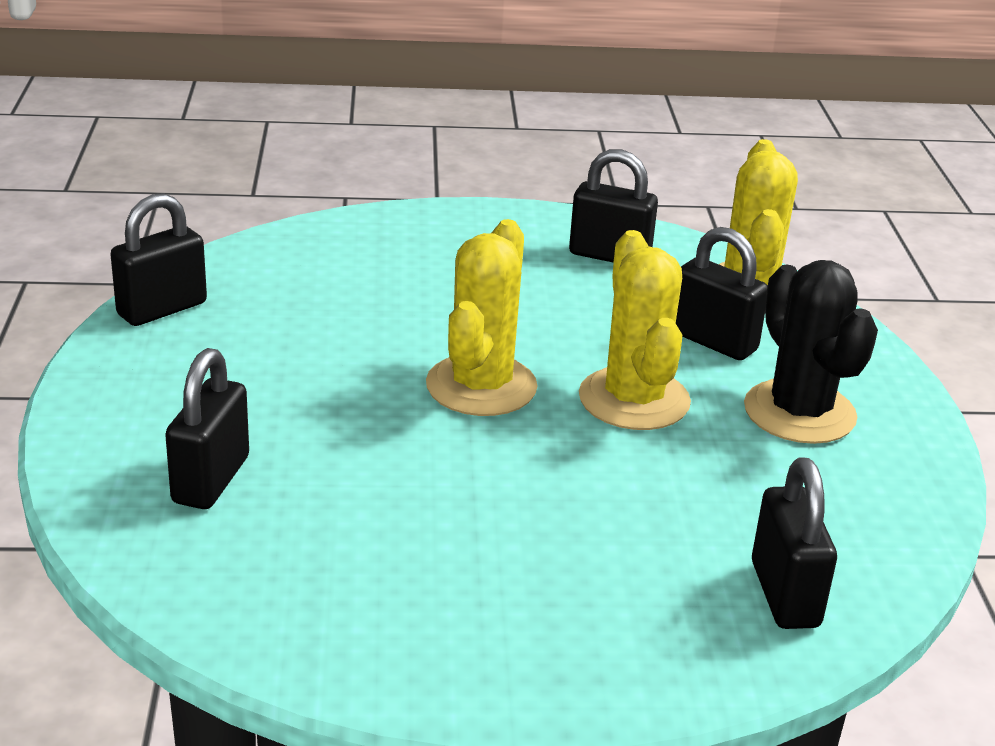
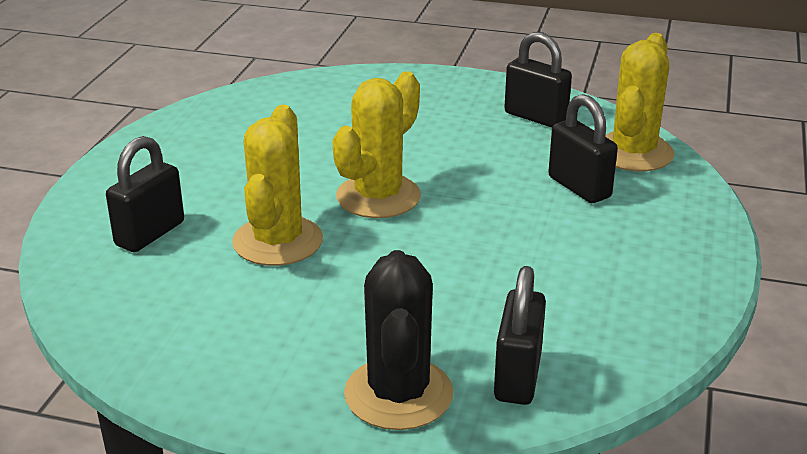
camera: 20 degrees right, 0 degrees up
black padlock [110,193,207,326] -> none
yellow cactus [579,230,691,430] -> yellow cactus moved to [232,105,323,266]
black cactus [744,260,878,444] -> black cactus moved to [344,250,453,430]

